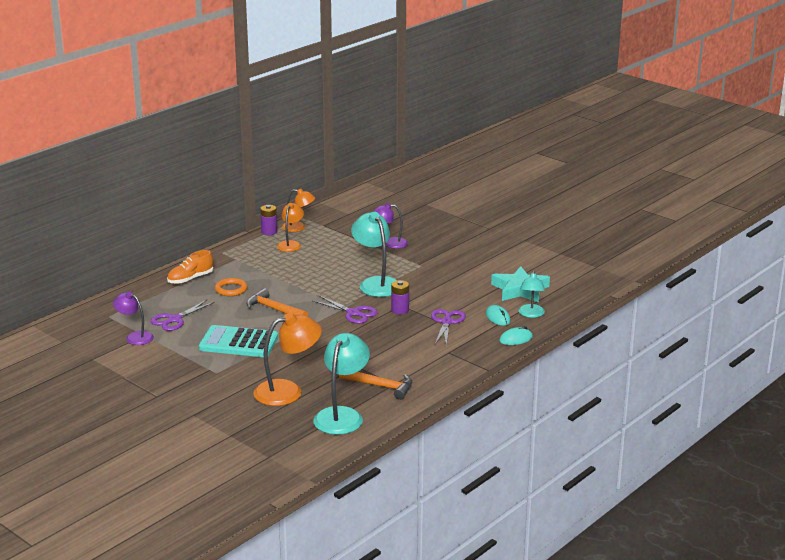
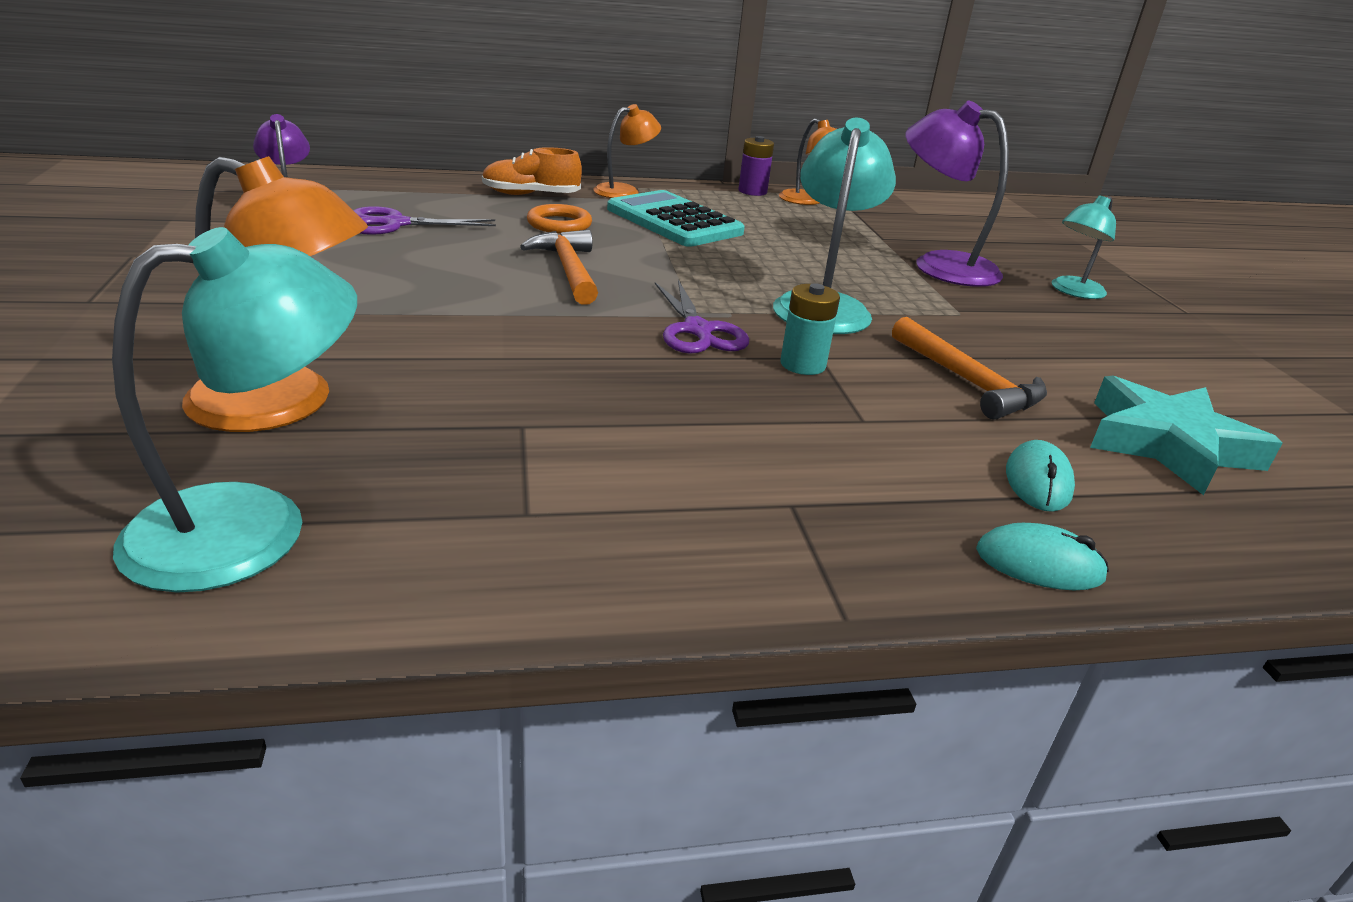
camera: 35 degrees right, 5 degrees up
turquoise calculator [199,325,278,357] -> turquoise calculator moved to [607,190,745,247]
orange lamp [277,203,304,252] -> orange lamp moved to [593,104,661,198]
orange hammer [339,372,412,400] -> orange hammer moved to [892,317,1047,420]
purple lamp [373,203,408,249] -> purple lamp [905,100,1009,287], size x1.64
purple battery [391,280,409,315] -> turquoise battery [780,283,840,375]
purple scissors [431,309,466,345] -> none
turquoise lamp [519,271,545,318] -> turquoise lamp moved to [1052,196,1116,299]

